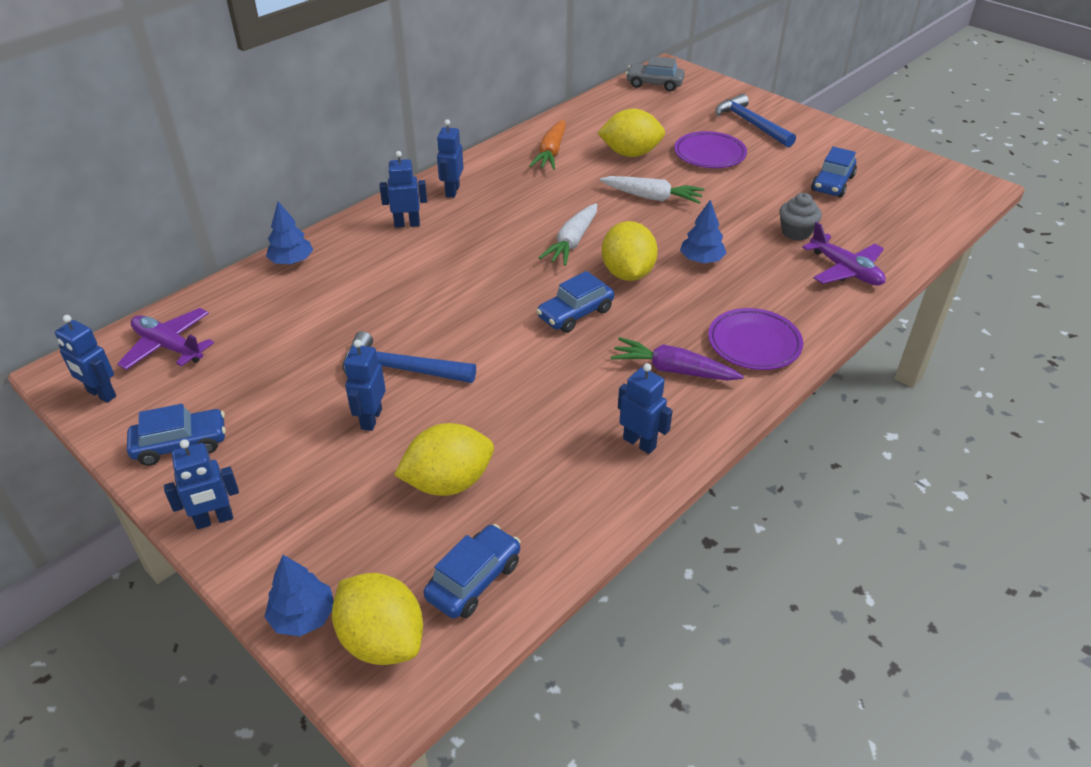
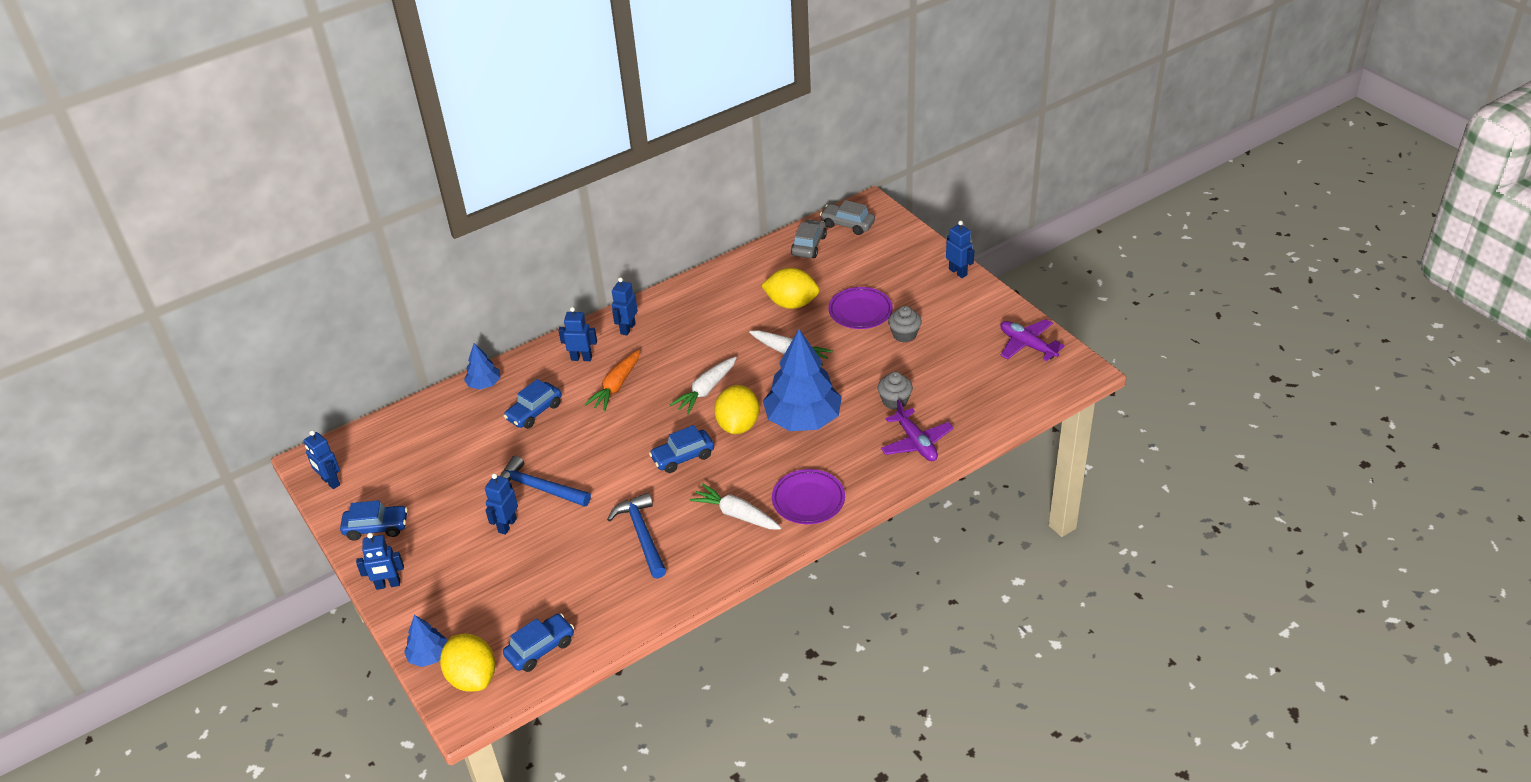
camera: 15 degrees right, 0 degrees up
purple plane [117,308,214,370] -> purple plane moved to [1000,319,1065,361]
yellow lemon [394,423,494,496] -> none
orange carrot [529,120,566,170] -> orange carrot moved to [584,350,640,411]
purple carrot [611,337,744,381] -> white carrot [690,484,781,530]
blue robot [618,363,673,454] -> blue robot moved to [946,221,975,278]
blue tree [680,200,727,263] -> blue tree [763,329,842,431], size x2.07
blue hammer [715,94,796,147] -> blue hammer moved to [607,493,666,579]
blue car [811,147,857,198] -> blue car moved to [504,379,562,429]
none -> grey car [791,219,827,258]
none -> grey cupcake [888,306,922,343]

